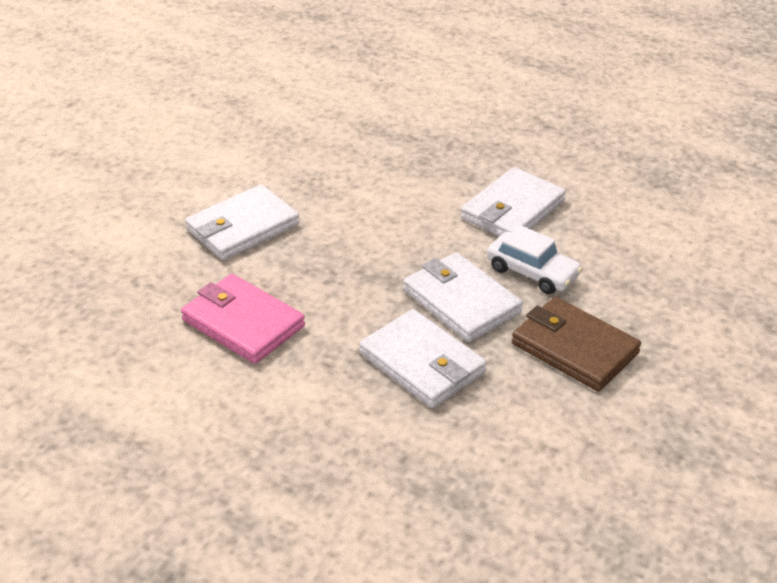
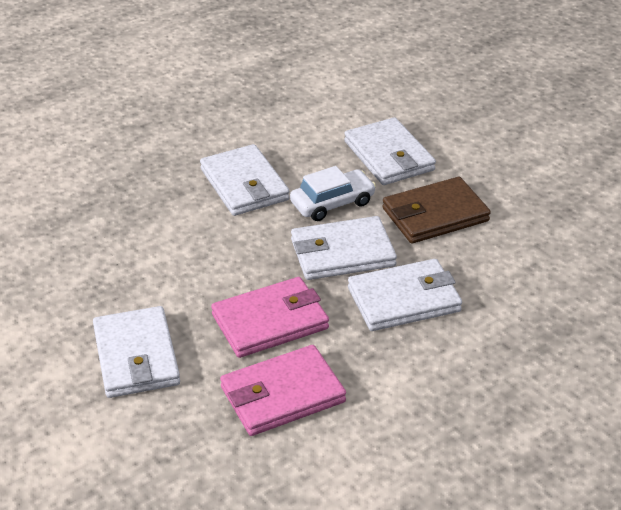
camera: 65 degrees left, 0 degrees up
none -> pink wallet [211,277,329,358]
none -> white wallet [344,117,436,185]

